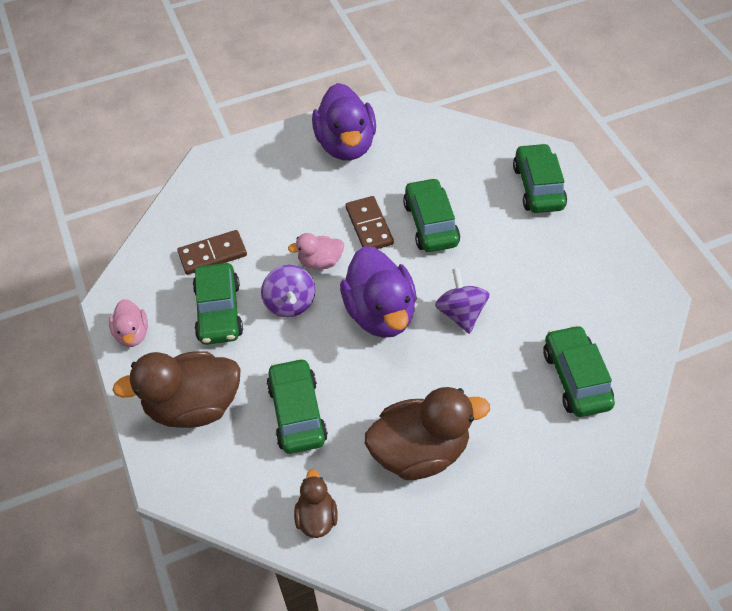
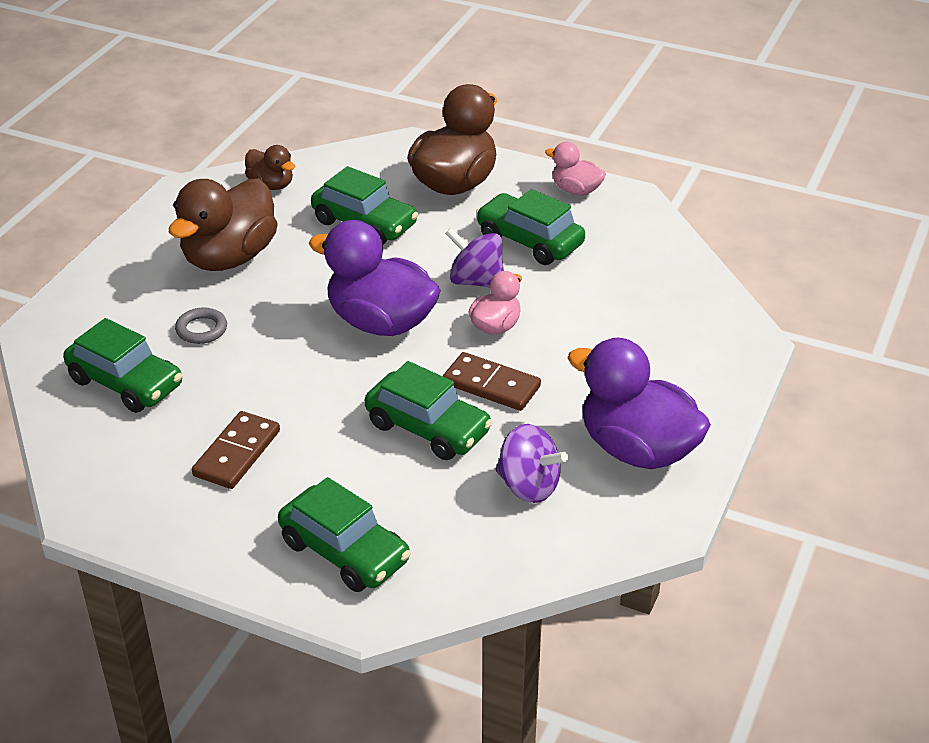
camera: 135 degrees right, 15 degrees down
brown domino [177,230,247,275] -> brown domino moved to [192,411,280,489]
purple spinning top [435,268,490,334] -> purple spinning top moved to [495,424,568,503]
none -> grey ring [175,307,227,344]

